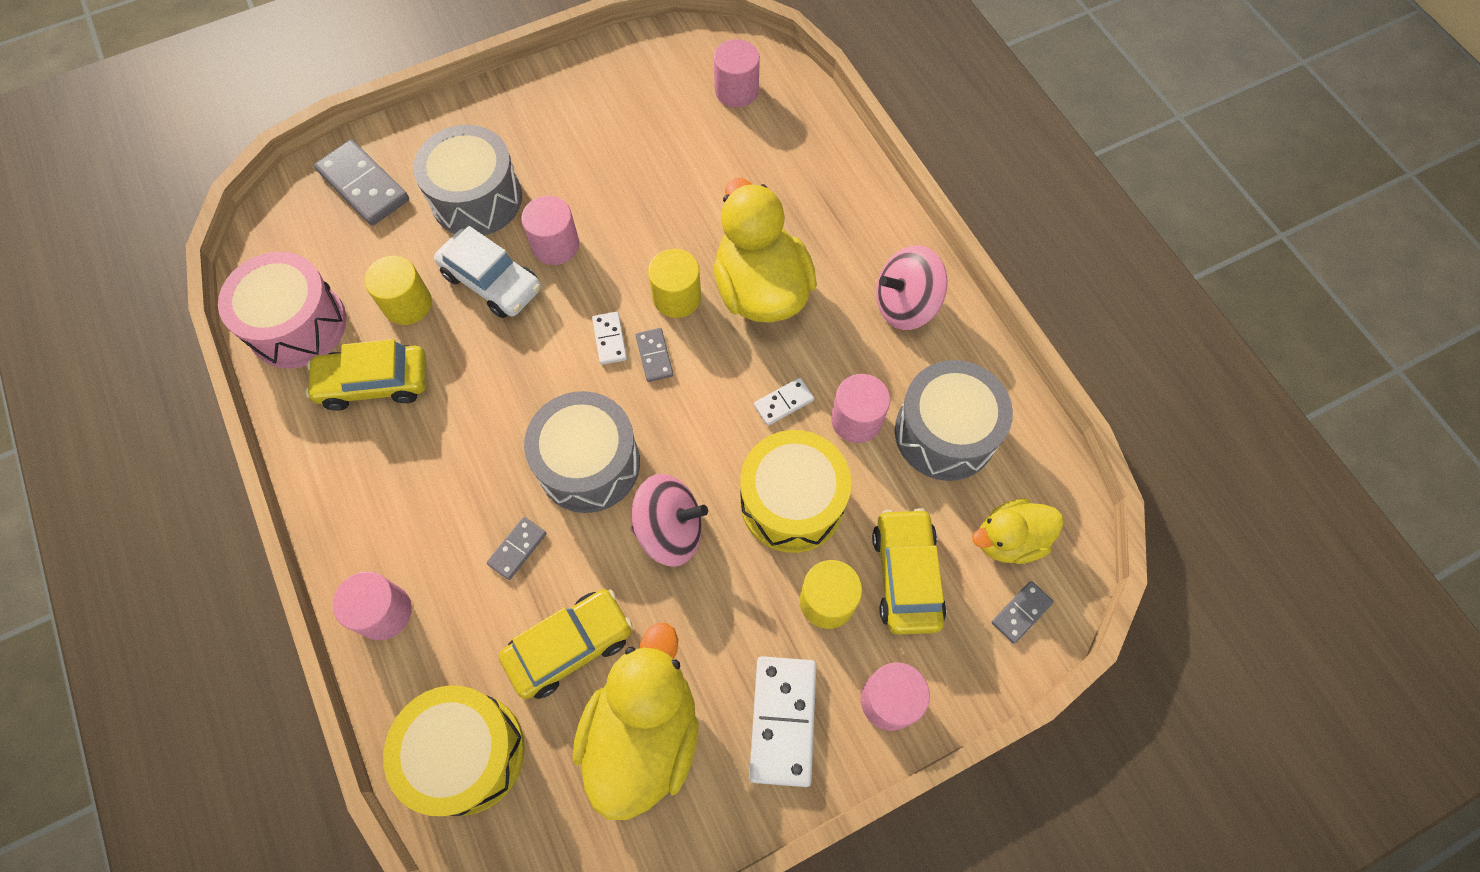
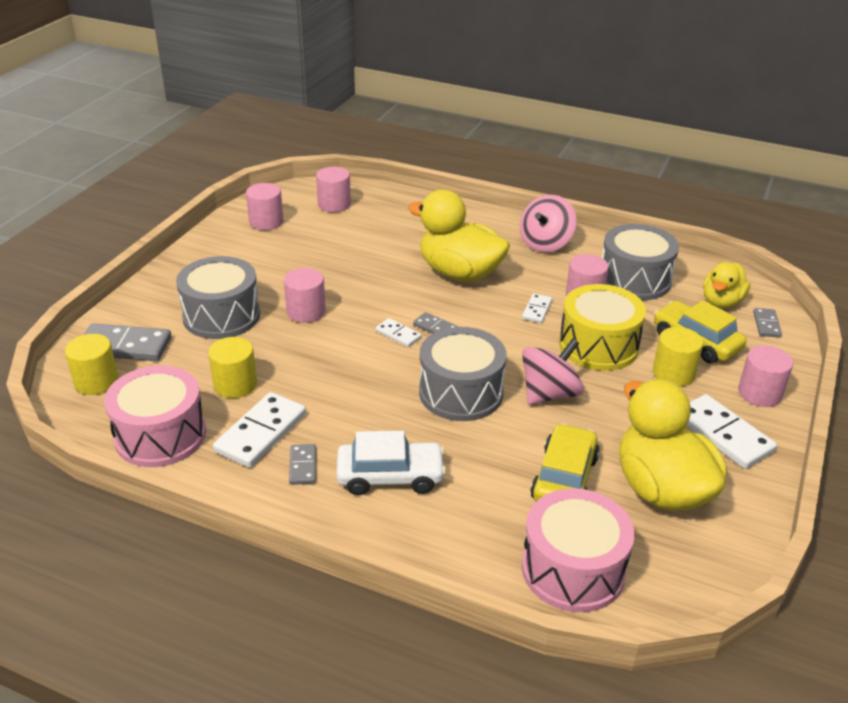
camera: 40 degrees left, 30 degrees down
yellow car [305,339,426,411] -> white domino [213,392,306,468]
pink cylinder [333,571,412,640] -> pink cylinder moved to [246,183,283,230]
yellow drum [383,685,525,816] -> pink drum [522,488,635,612]
white car [434,226,541,318] -> white car moved to [336,431,446,495]
grey domino [486,517,547,580] -> grey domino moved to [289,444,316,485]
yellow cylinder [648,249,701,318] -> yellow cylinder moved to [65,334,119,395]

